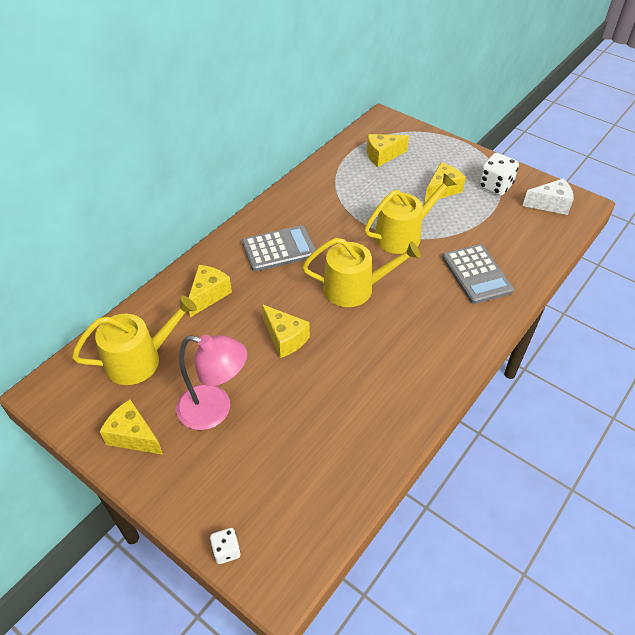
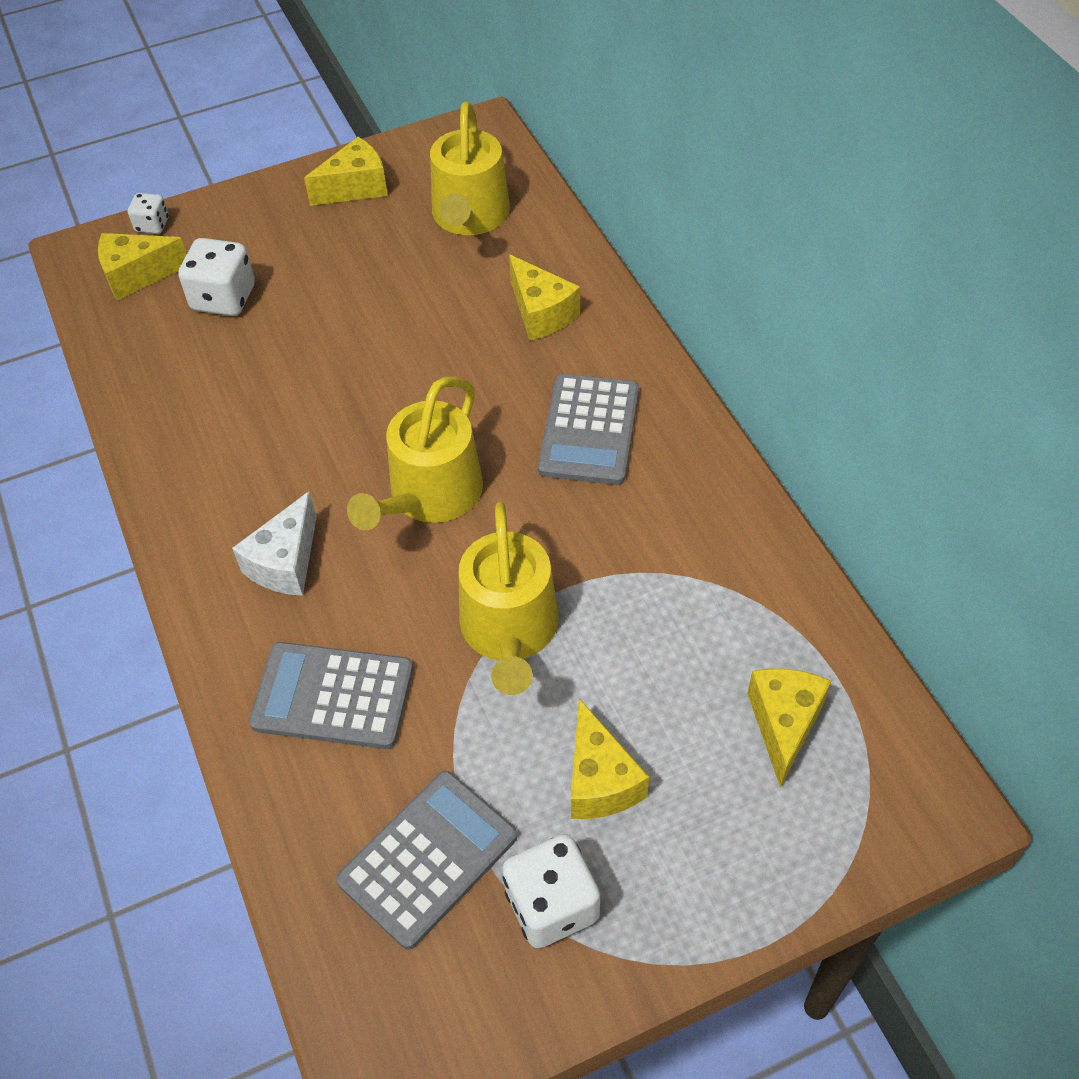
camera: 120 degrees right, 5 degrees up
pink lamp [176,334,247,430] -> none
yellow cheese [262,304,310,358] -> yellow cheese moved to [98,233,187,301]
white cheese [523,178,574,215] -> white cheese moved to [232,491,317,596]
none -> white dice [178,238,255,316]
none -> grey calculator [336,771,517,950]

